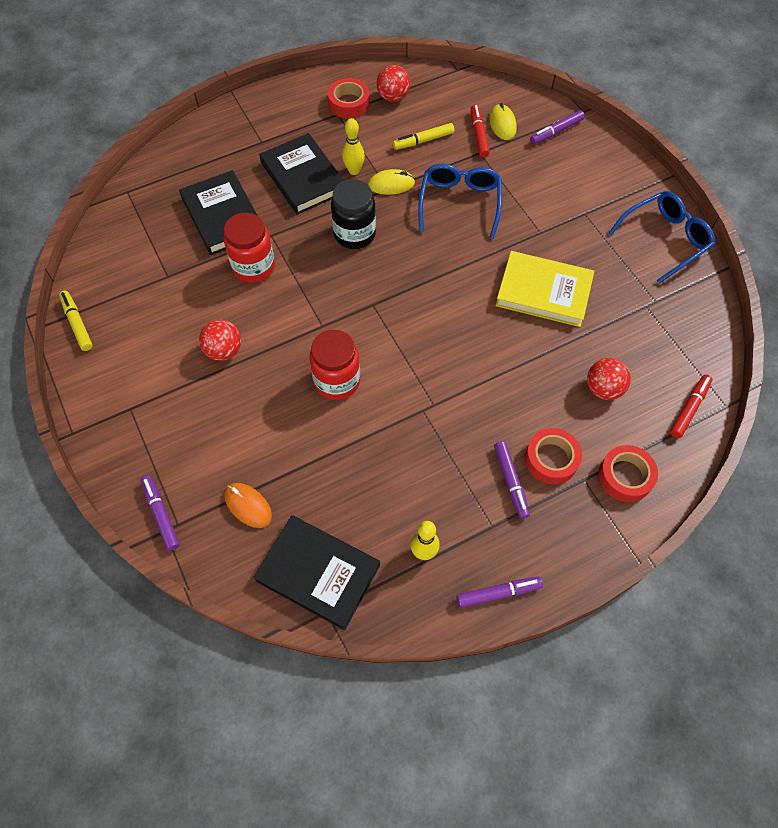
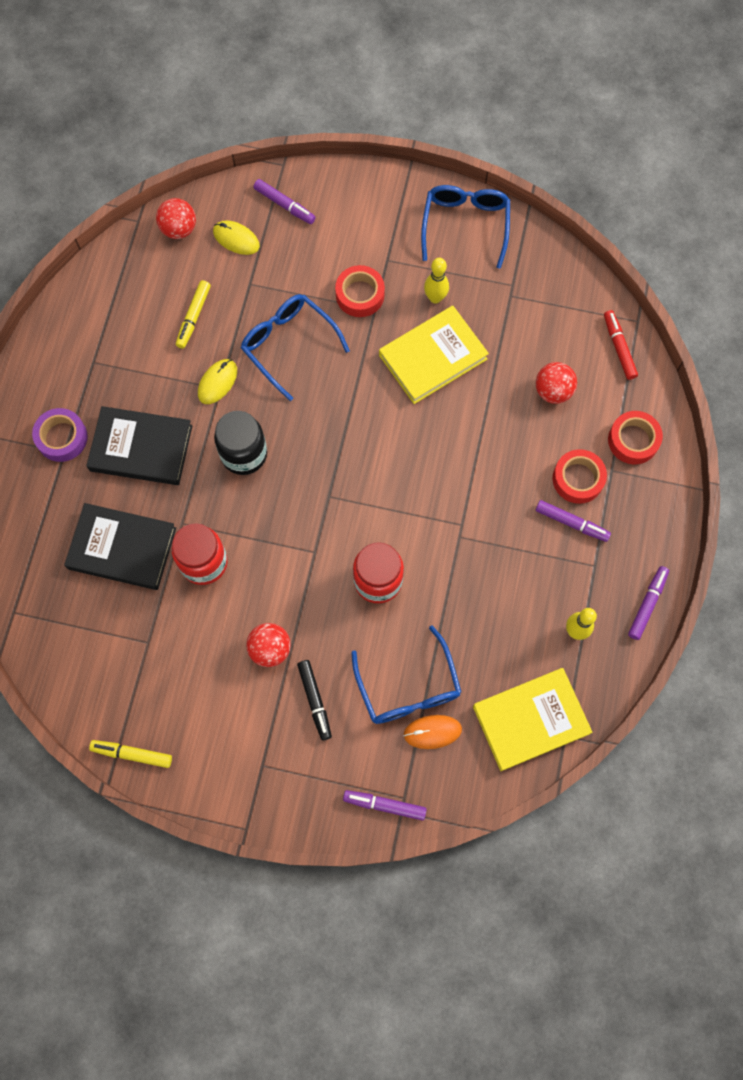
camera: 50 degrees left, 10 degrees up
black book [253,515,380,630] -> yellow book [473,668,592,771]
red tape [328,78,370,119] -> red tape moved to [335,265,385,317]
yellow bowling pin [342,118,365,175] -> yellow bowling pin moved to [424,258,449,304]
red ball [376,65,410,102] -> red ball moved to [156,198,196,239]
red marker [471,105,489,157] -> none
purple marker [530,110,585,144] -> purple marker turned 60 degrees counterclockwise [253,179,316,224]
none -> purple tape [32,408,88,462]
none -> black marker [297,660,332,741]
none -> blue glasses [351,625,461,724]

